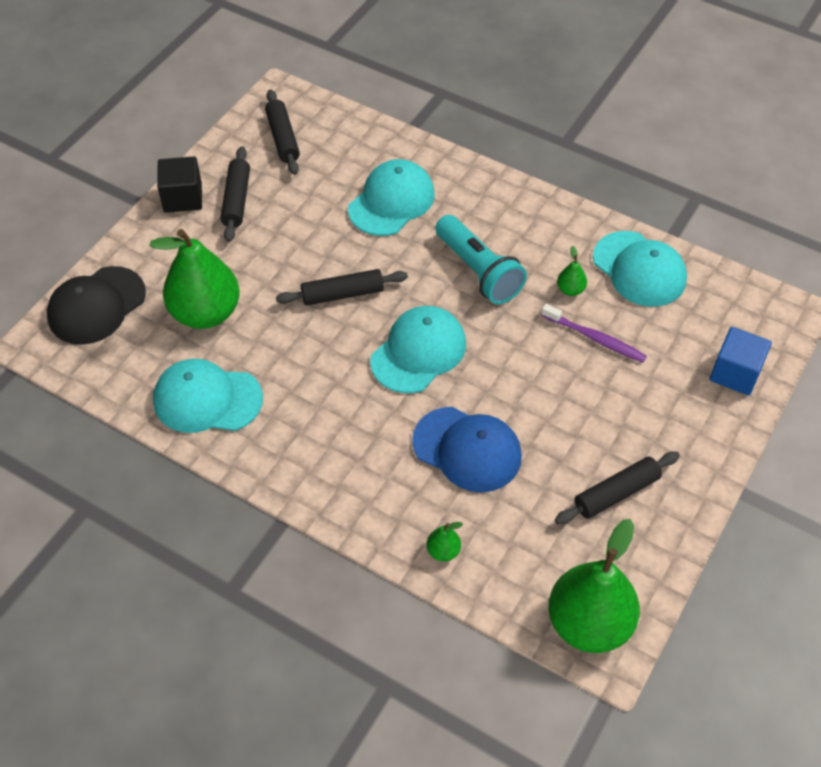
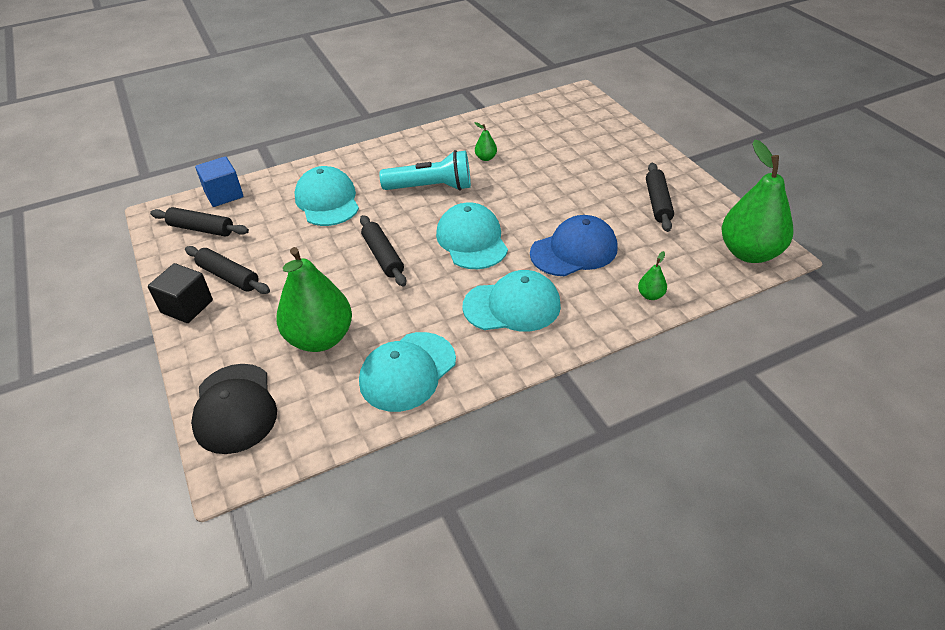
camera: 55 degrees left, 10 degrees down
black rolling pin [276,269,408,306] -> black rolling pin turned 45 degrees counterclockwise [360,215,406,287]
purple toothbrush [541,304,647,363] -> none
turquoise cap [593,231,687,307] -> turquoise cap moved to [462,270,561,331]
blue cube [710,327,772,395] -> blue cube moved to [195,156,243,207]

